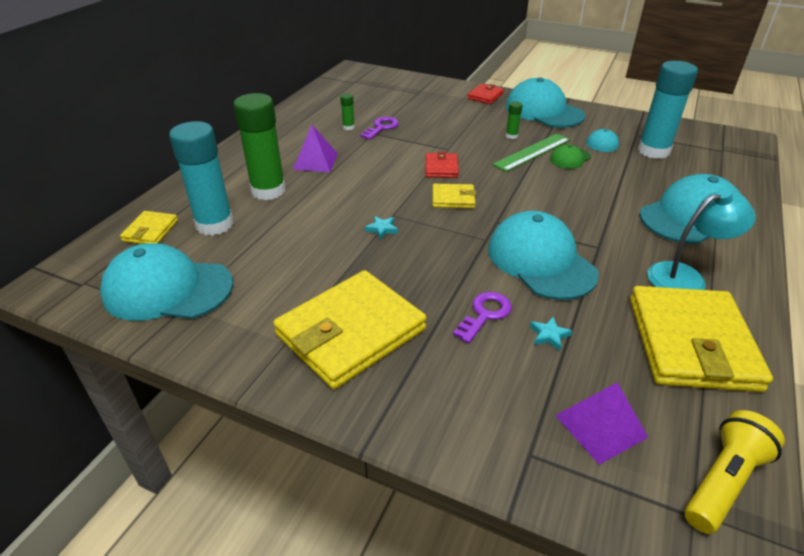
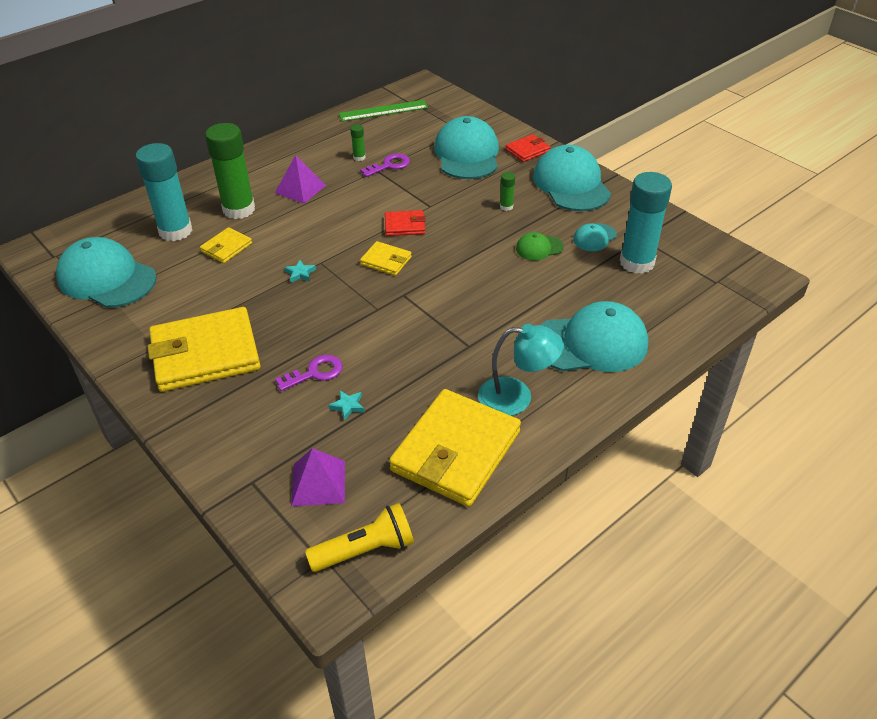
camera: 25 degrees right, 5 degrees up
yellow wallet [120,211,178,244] -> yellow wallet moved to [200,227,252,263]
red wallet [426,151,459,178] -> red wallet turned 60 degrees clockwise [385,210,426,236]
turquoise cap [488,211,599,300] -> turquoise cap moved to [434,116,499,179]
green ruler [493,134,570,172] -> green ruler moved to [339,100,428,122]

